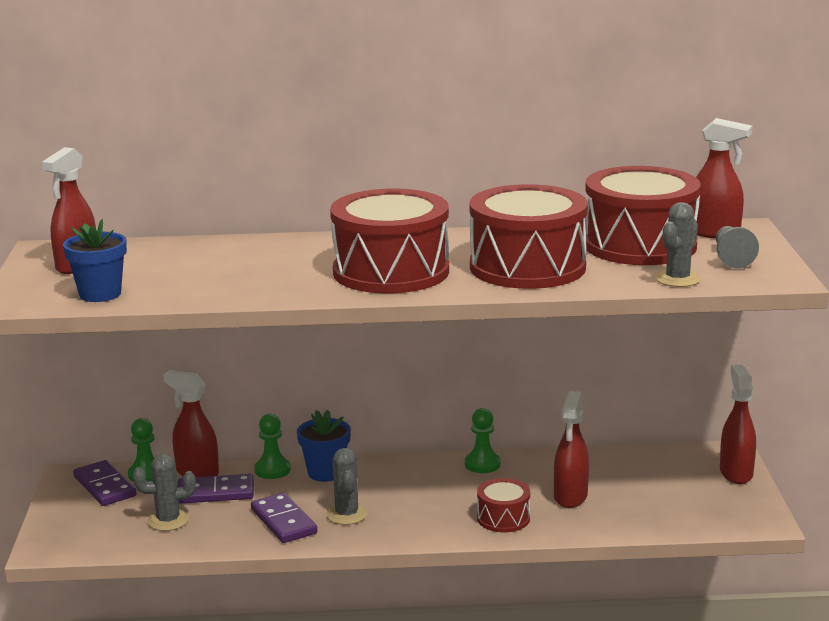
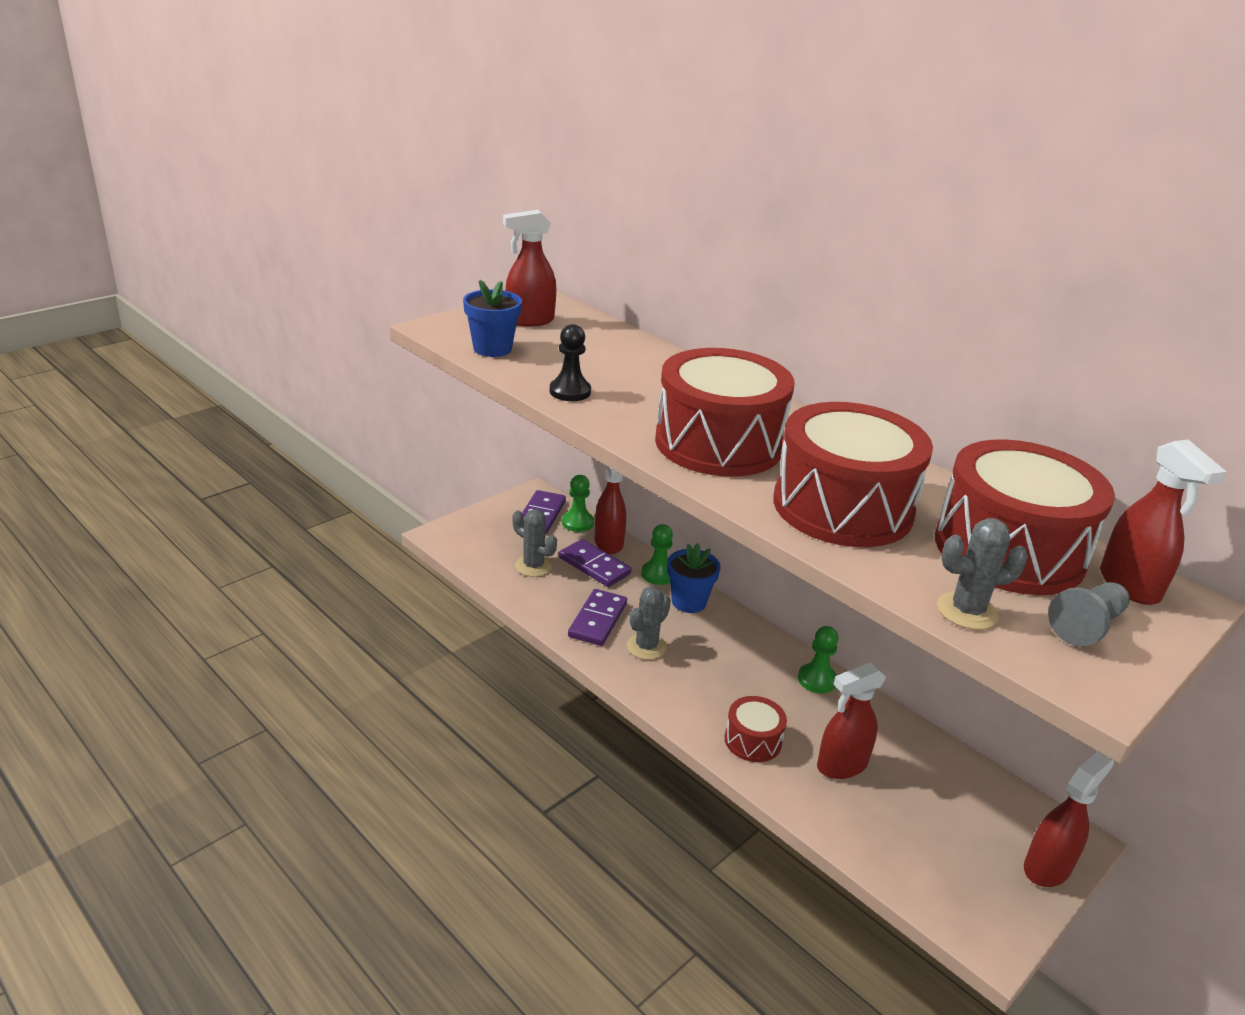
camera: 45 degrees right, 10 degrees up
none -> black pawn [550,324,591,401]

